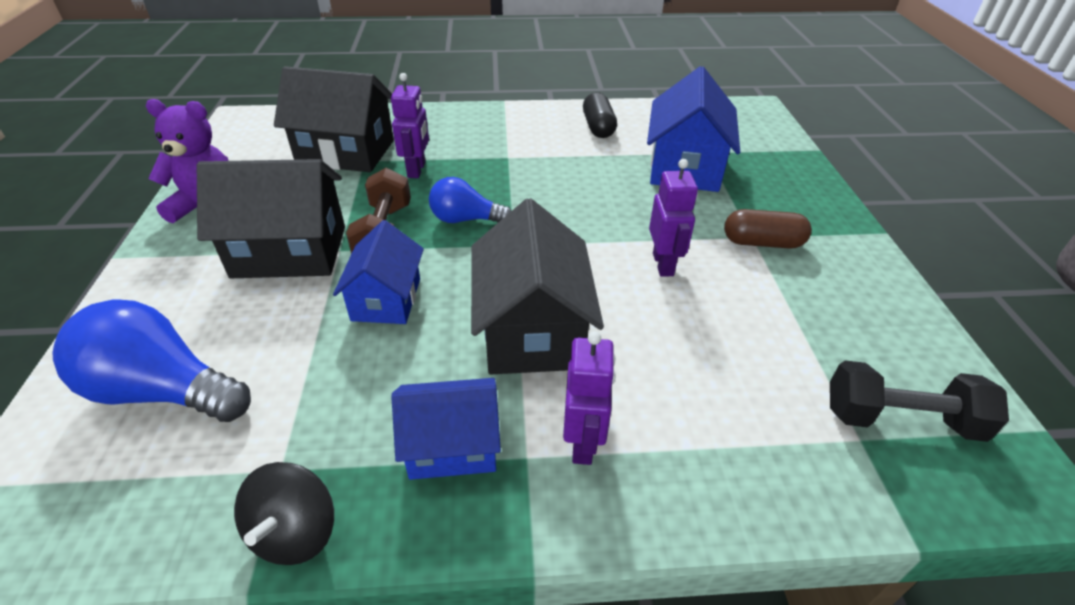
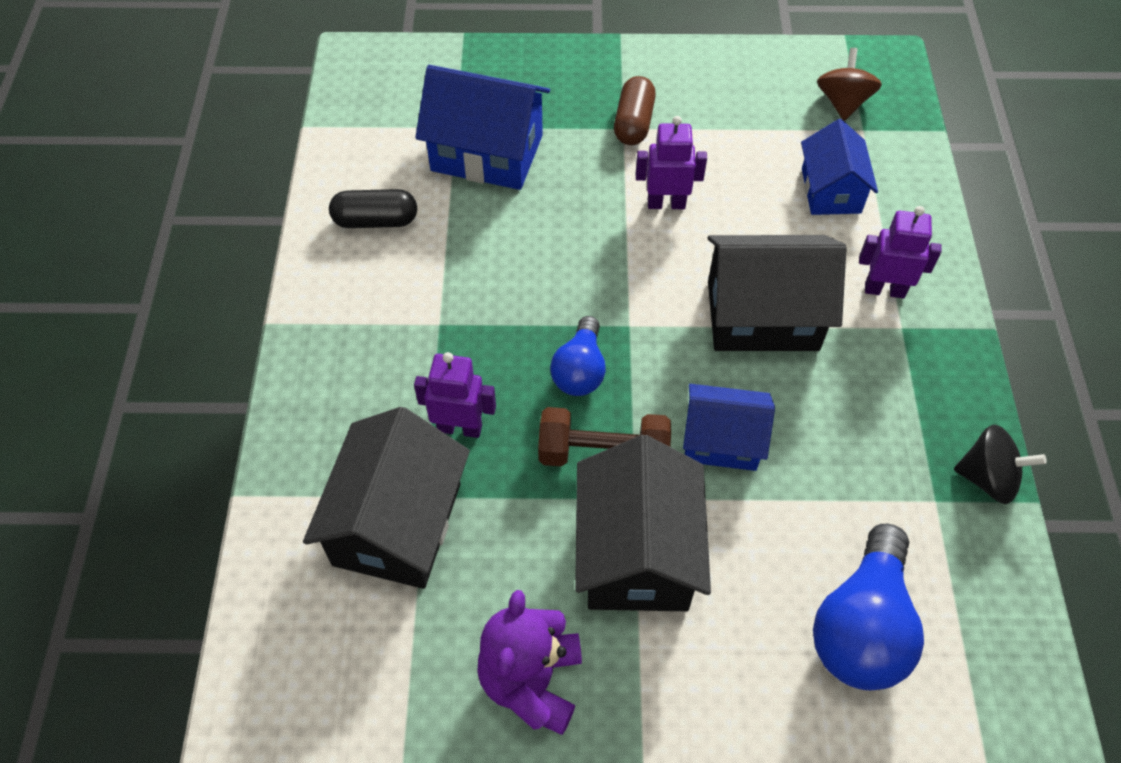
camera: 85 degrees left, 15 degrees up
blue house [391,378,501,480] -> blue house moved to [801,119,878,215]
black dumbbell [830,360,1009,442] -> brown spinning top [817,48,882,121]

